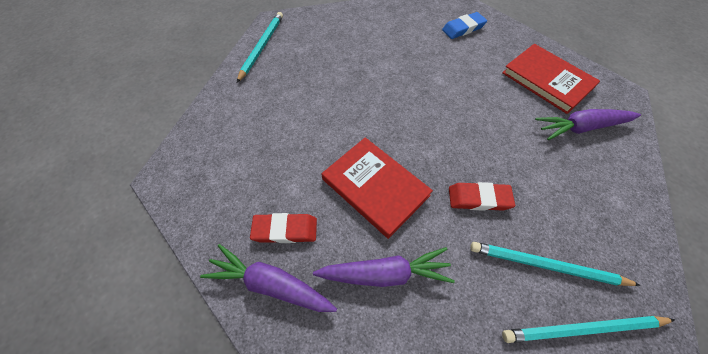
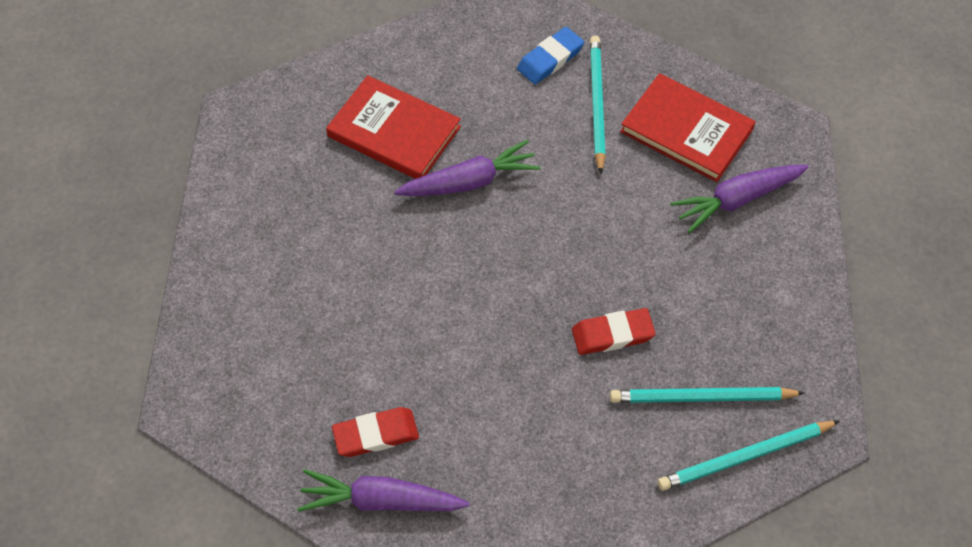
camera: 15 degrees left, 0 degrees up
turquoise pencil [237,12,283,83] -> turquoise pencil moved to [590,36,606,174]
purple carrot [313,247,455,287] -> purple carrot moved to [394,140,541,196]
red book [322,137,433,239] -> red book moved to [326,75,461,179]

